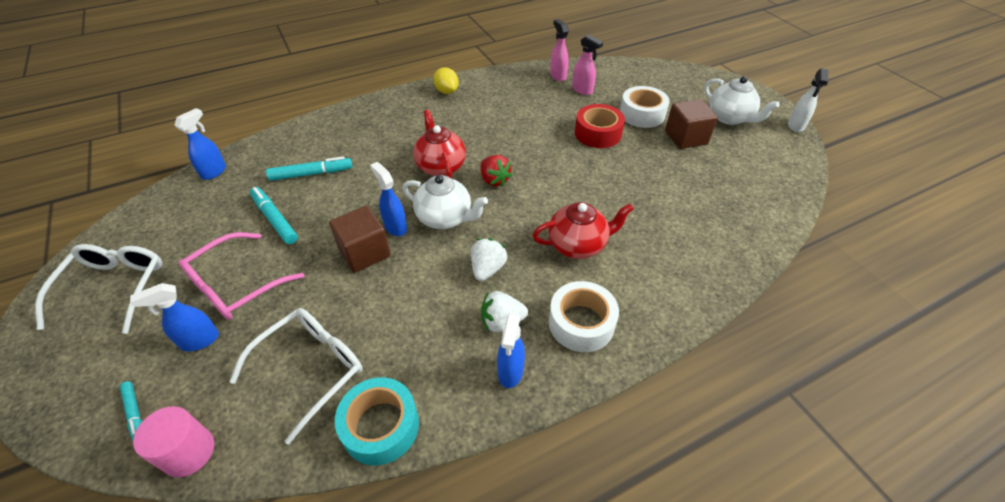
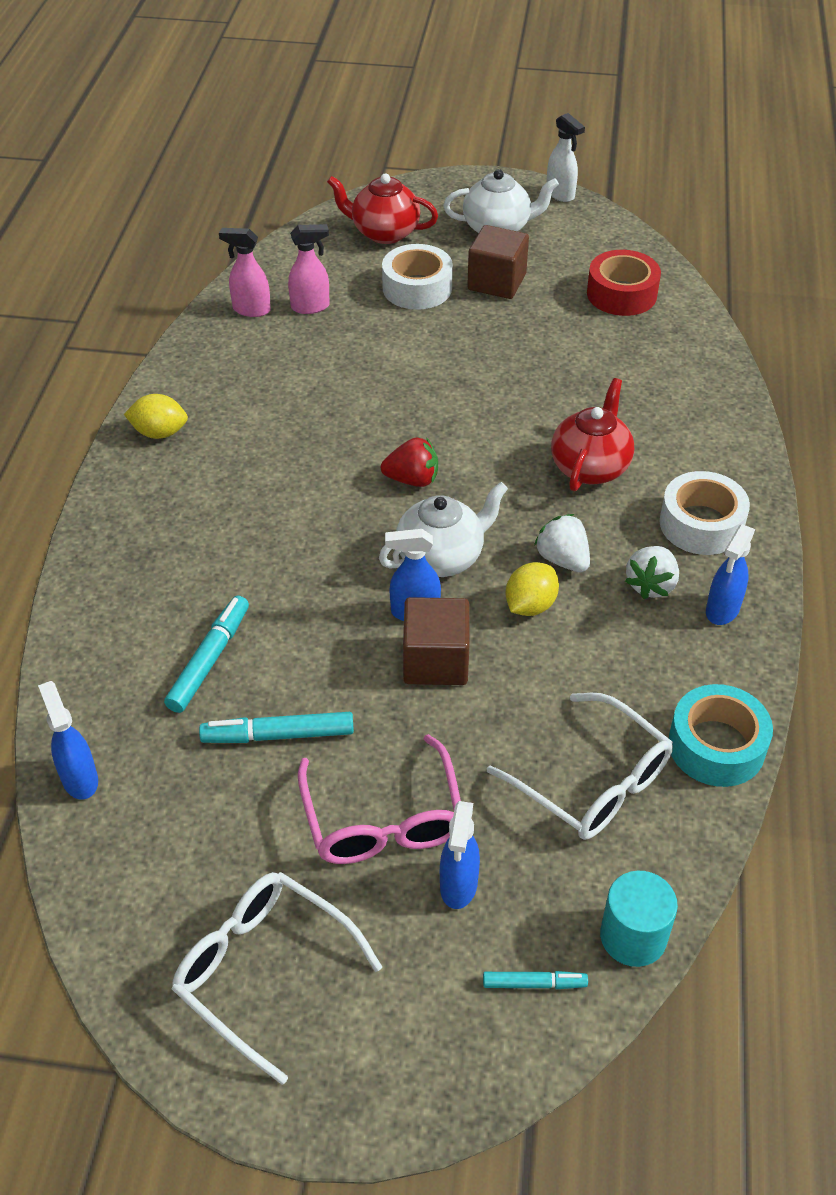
camera: 55 degrees left, 0 degrees up
pink cylinder [133,406,214,477] -> turquoise cylinder [600,870,678,967]
white glasses [229,308,363,445] -> white glasses turned 150 degrees clockwise [487,693,673,840]
red teapot [413,110,466,178] -> red teapot moved to [327,174,438,244]
blue spray bottle [497,313,525,388] -> blue spray bottle turned 75 degrees clockwise [706,524,755,625]
red tape [575,104,625,148] -> red tape moved to [587,250,661,316]
none -> yellow lemon [506,562,559,616]

